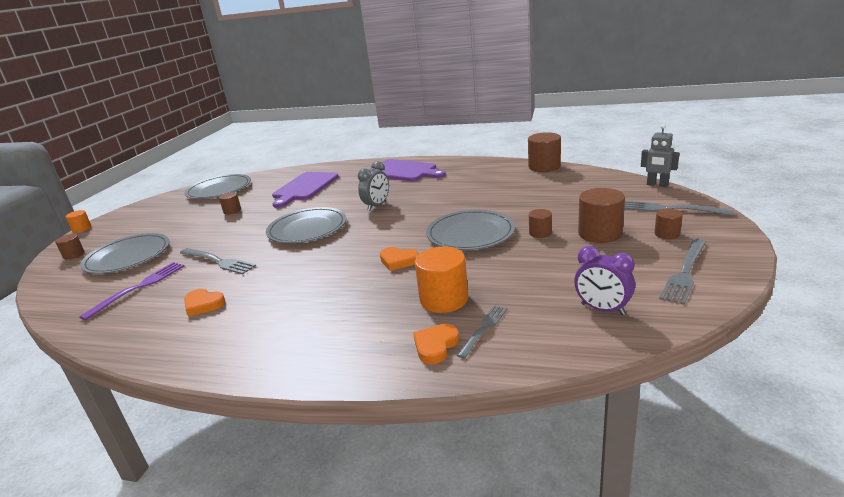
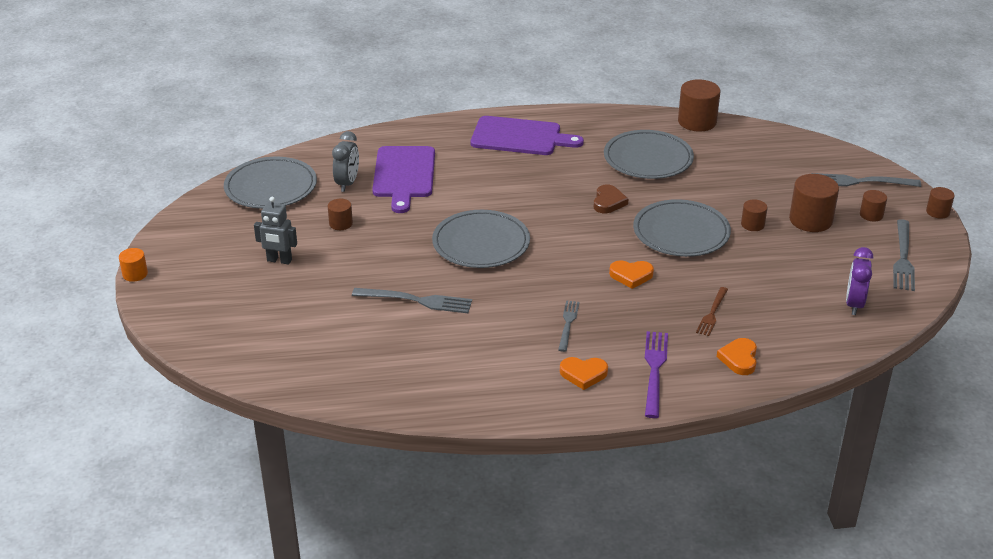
camera: 25 degrees left, 10 degrees up
brown cylinder [55,234,84,260] -> brown cylinder moved to [926,187,955,219]
purple fork [79,262,184,320] -> purple fork moved to [645,331,668,418]
grey plate [80,233,169,274] -> grey plate moved to [604,130,694,179]
orange heart [184,289,226,317] -> orange heart moved to [560,357,608,390]
grey clock [358,161,389,211] -> grey clock moved to [332,131,359,192]
orange cylinder [414,247,468,313] -> brown fork [696,287,728,336]
grey fork [457,305,507,359] -> grey fork moved to [558,300,579,352]
purple clock [574,246,635,315] -> purple clock turned 90 degrees clockwise [846,247,873,315]
grey robot [641,124,679,187] -> grey robot moved to [254,197,297,264]
none -> brown heart [594,185,628,213]

